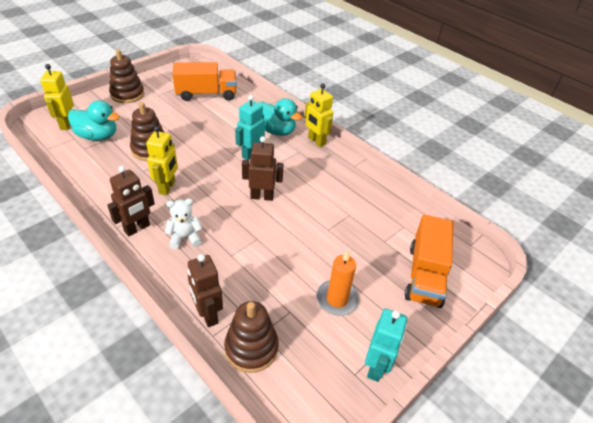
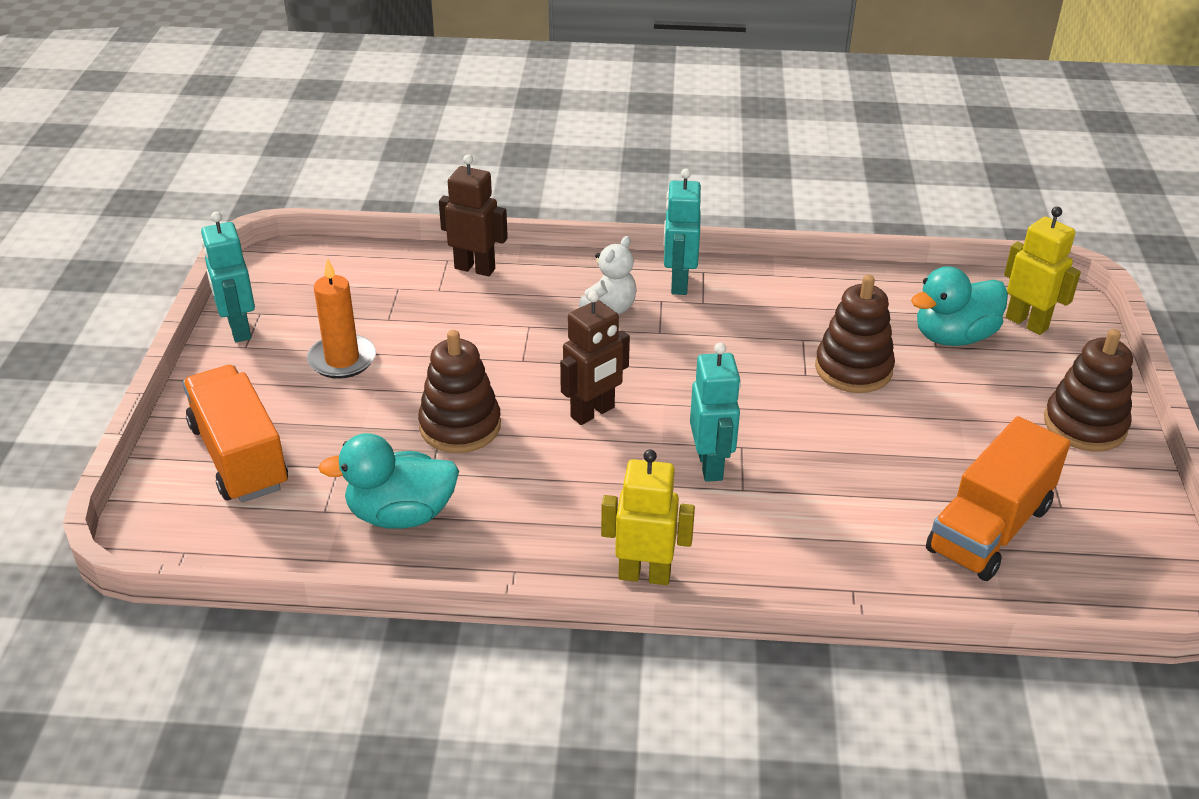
camera: 140 degrees right, 5 degrees down
brown robot [107,166,155,236] -> turquoise robot [664,169,701,295]
yellow robot [146,126,178,195] -> none
brown stacking toy [224,301,279,373] -> brown stacking toy moved to [418,330,501,453]
turquoise duck [259,98,302,136] -> turquoise duck moved to [318,433,459,529]

